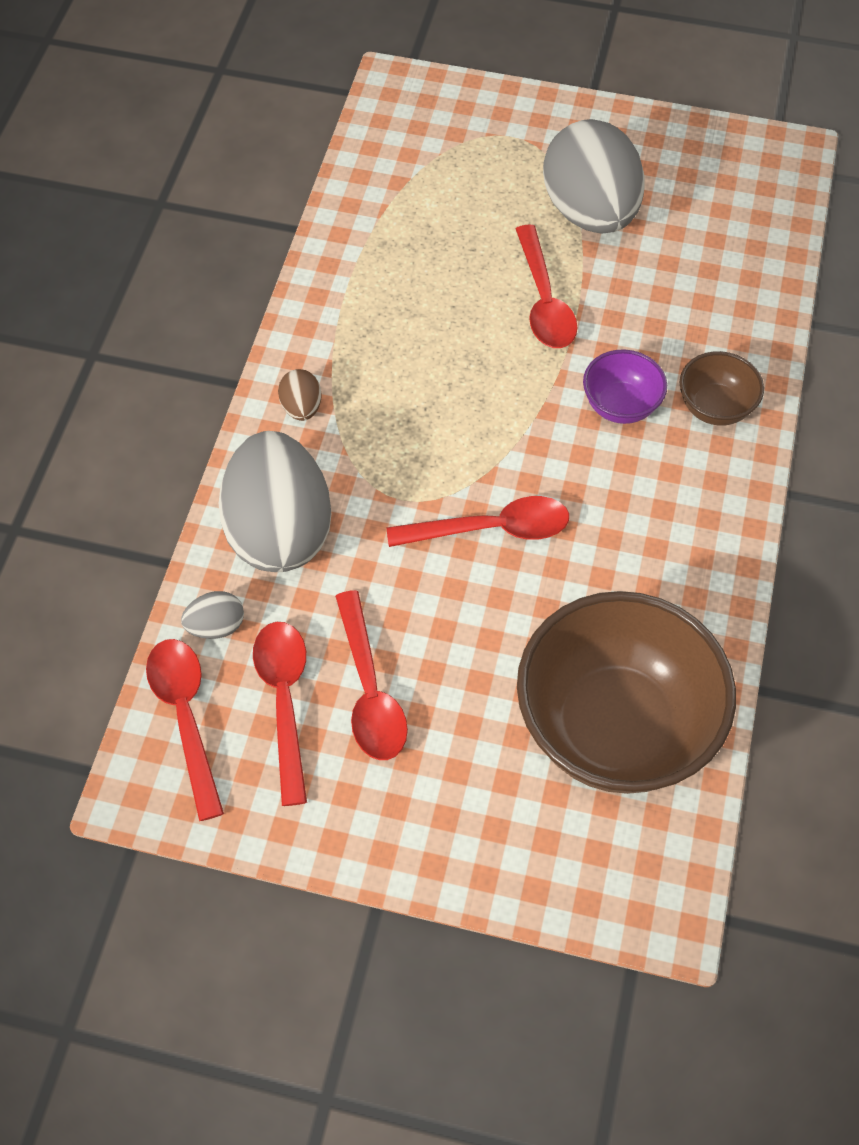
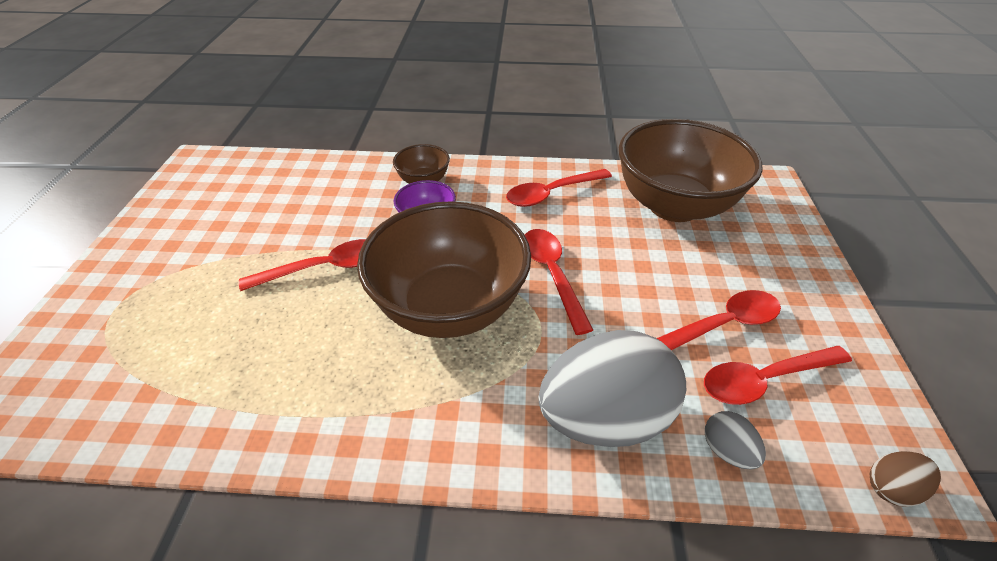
camera: 100 degrees left, 15 degrees down
red spoon [146,639,224,821] -> red spoon moved to [506,169,612,207]
brown egg [278,369,322,421] -> brown egg moved to [870,451,941,507]
grey egg [543,119,645,234] -> none
none -> brown bowl [357,201,531,338]

